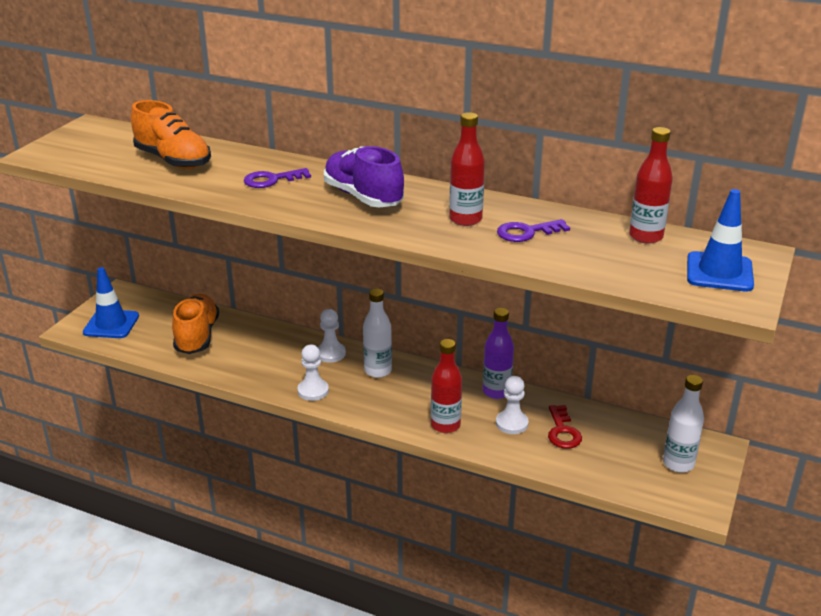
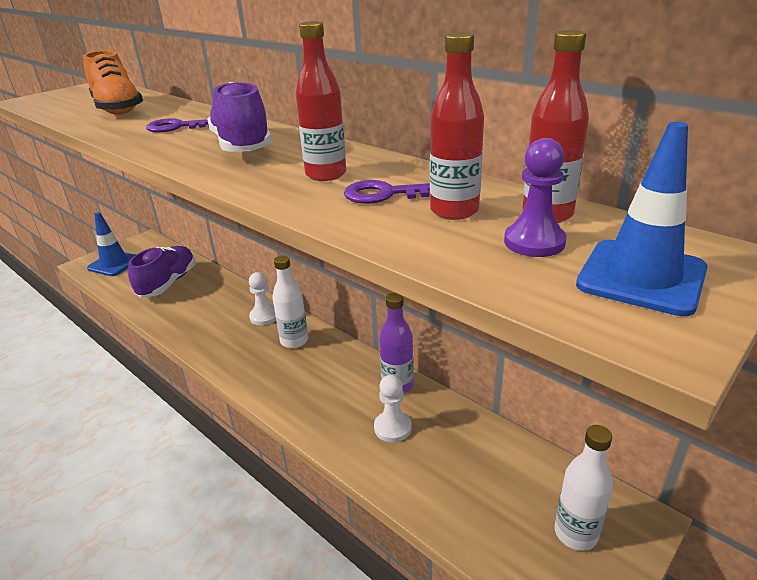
camera: 20 degrees right, 0 degrees up
orange shoe [172,294,219,354] -> purple shoe [128,246,196,298]
white pawn [298,345,329,401] -> none
red bottle [431,339,462,433] -> red bottle moved to [430,32,484,220]
red key [548,405,582,449] -> none
none -> purple pawn [504,138,567,257]

